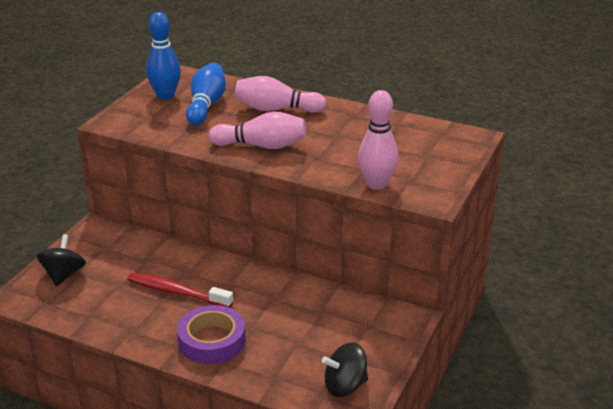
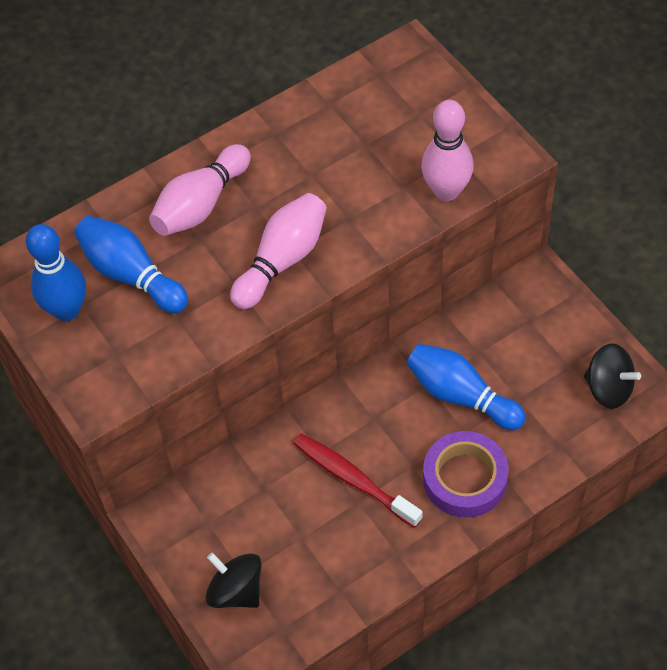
camera: 55 degrees left, 25 degrees up
red toothbrush [127,273,233,308] -> red toothbrush turned 75 degrees clockwise [293,434,423,528]
black spinning top [322,343,368,397] -> black spinning top turned 75 degrees counterclockwise [584,343,641,409]
none -> blue bowling pin [406,344,526,430]

